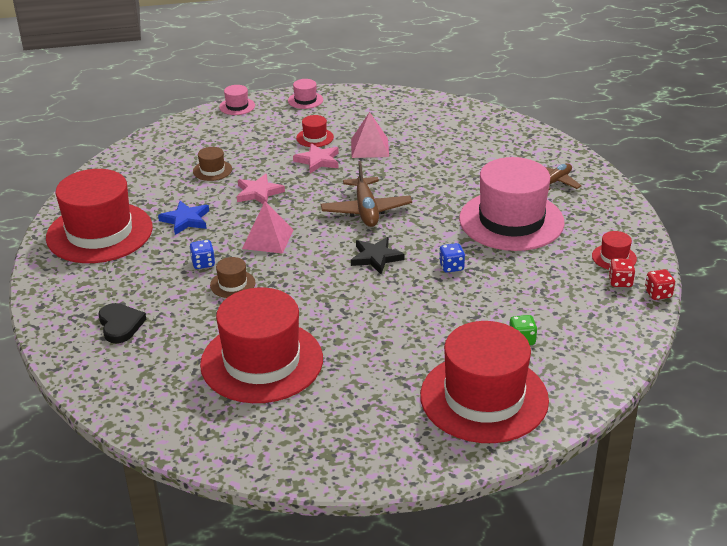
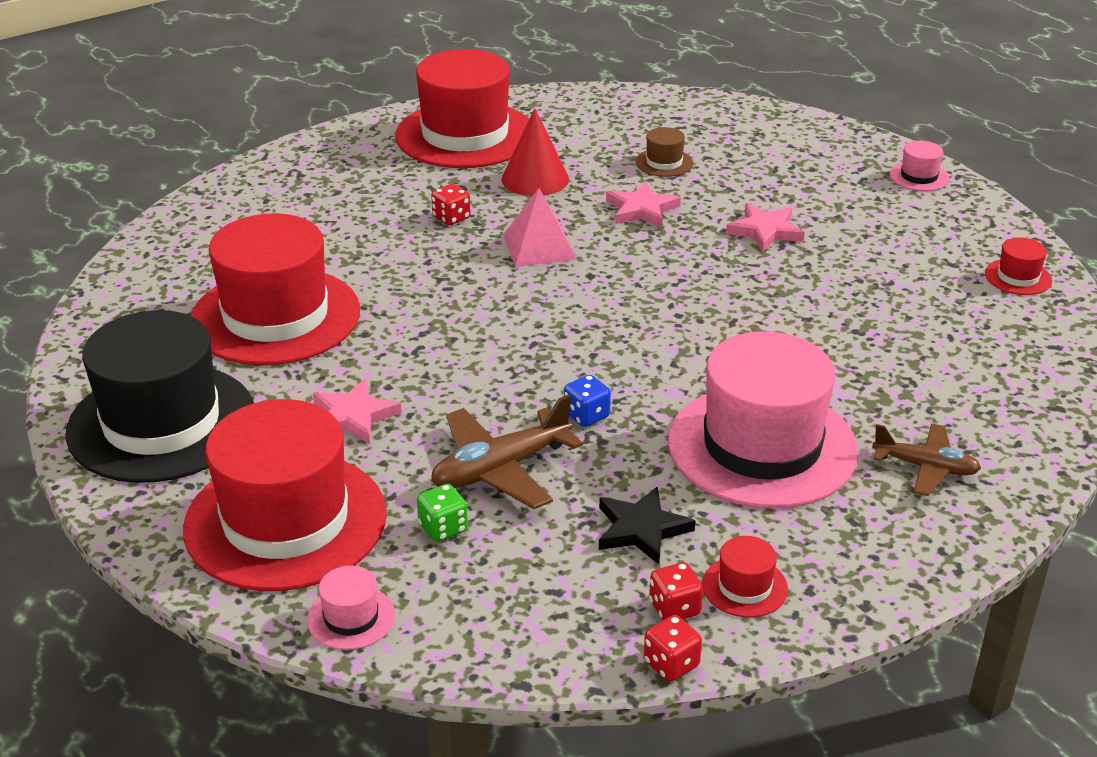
camera: 65 degrees right, 0 degrees up
black heart [99,303,146,343] -> none
blue star [158,201,209,235] -> red cone [502,108,569,196]
blue dice [190,240,215,269] -> red dice [431,184,471,225]
brown hat [210,257,256,298] -> none
pink hat [219,85,255,115] -> pink hat moved to [307,566,395,650]
red hat [296,115,334,147] -> red hat moved to [985,237,1052,295]
brown plane [321,161,412,227] -> brown plane moved to [431,394,583,509]
pink pyramid [351,112,389,158] -> none
black star [351,237,405,274] -> black star moved to [599,487,695,565]
none -> black hat [66,310,254,483]
none -> pink star [313,379,402,444]

